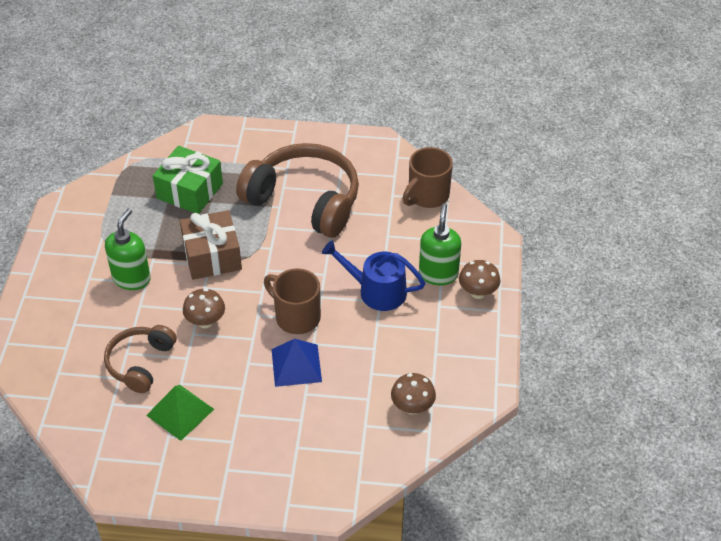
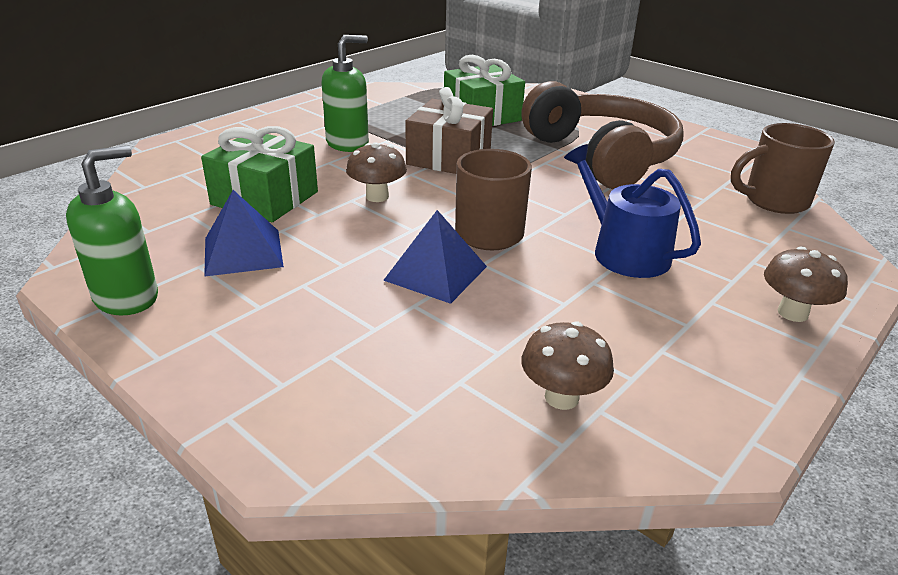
camera: 35 degrees right, 15 degrees down
brown headphones [104,325,176,393] -> green gift [201,126,318,222]
green pyramid [146,385,214,441] -> blue pyramid [204,190,284,277]
green soap dispenser [419,203,461,285] -> green soap dispenser moved to [66,145,158,316]

